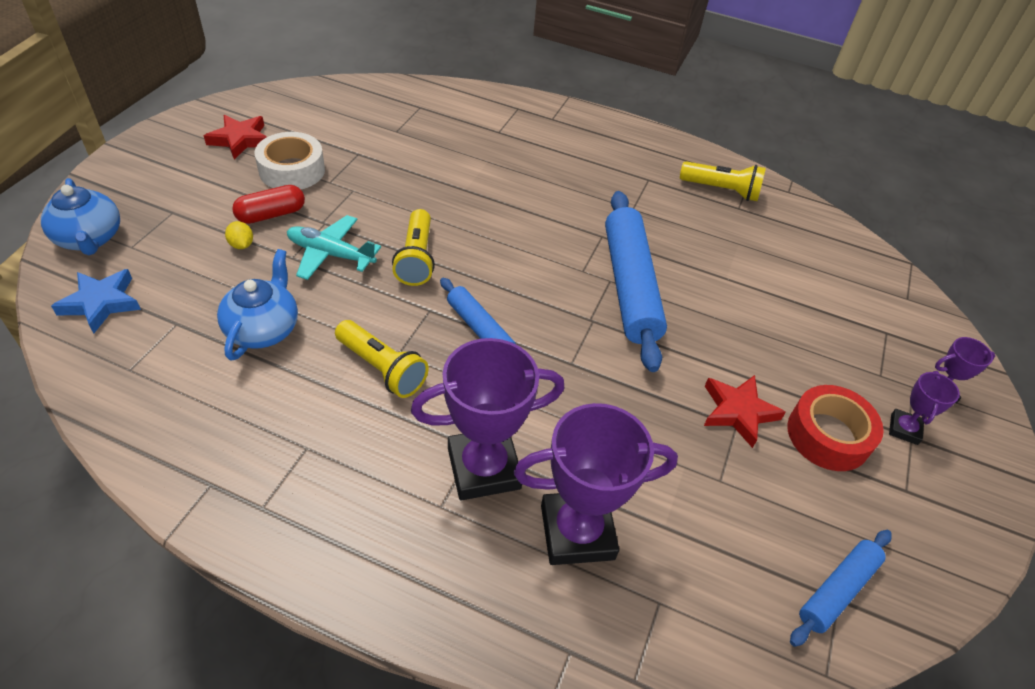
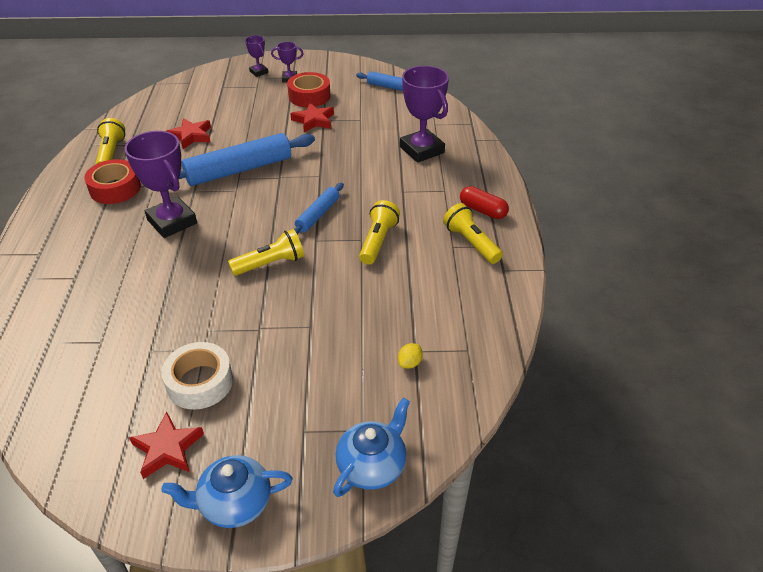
camera: 110 degrees left, 5 degrees down
blue star [51,269,141,333] -> none
blue teapot [217,249,298,361] -> blue teapot moved to [161,455,292,528]
yellow lemon [225,221,253,249] -> yellow lemon moved to [398,343,423,369]
red capsule [232,185,305,224] -> red capsule moved to [460,186,509,219]
turquoise plane [287,215,381,280] -> none
purple trophy [411,338,564,501] -> purple trophy moved to [124,131,197,238]
none -> red tape [84,159,141,204]
none -> red star [166,118,211,149]
none -> yellow flashlight [443,203,503,264]

